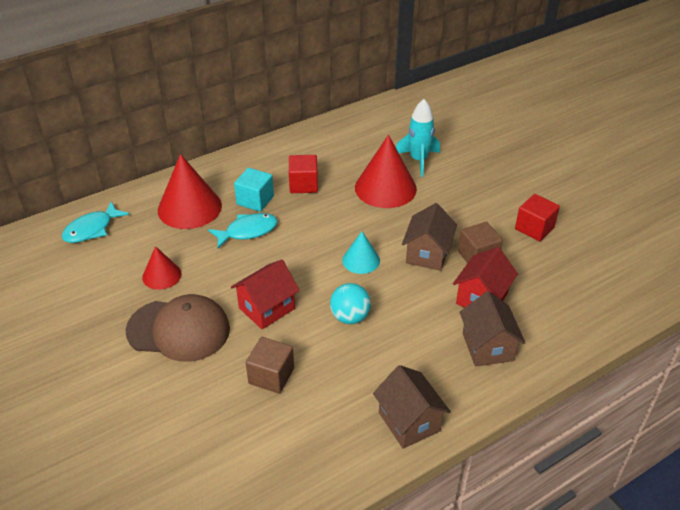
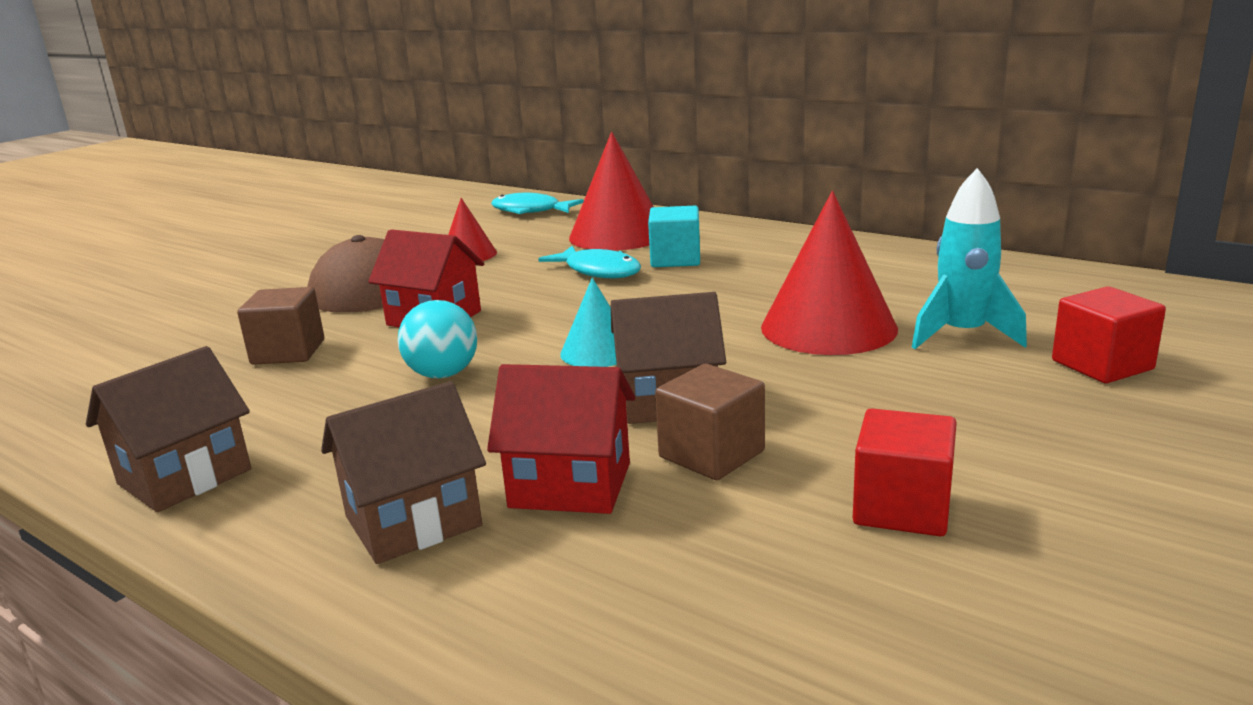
camera: 70 degrees right, 20 degrees down
red cube [289,155,318,193] -> red cube moved to [1052,286,1166,383]

